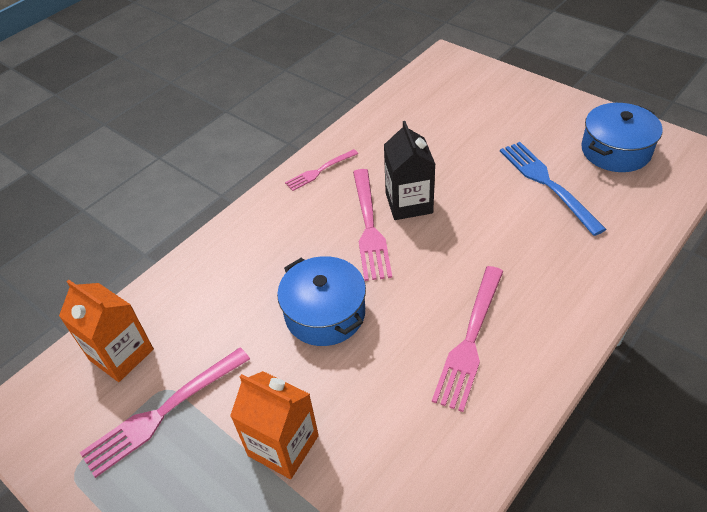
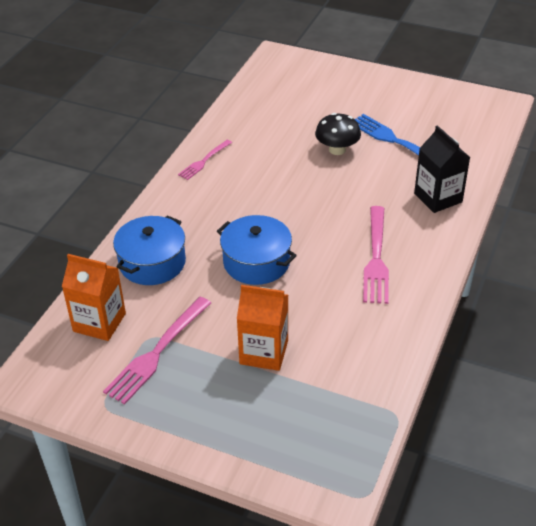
camera: 20 degrees left, 5 degrees down
pink fork [353,169,392,281] -> none
black carton [384,121,436,220] -> black carton moved to [414,125,471,213]
blue pot [581,103,663,172] -> blue pot moved to [113,216,186,285]
none -> black mushroom [315,113,361,155]

